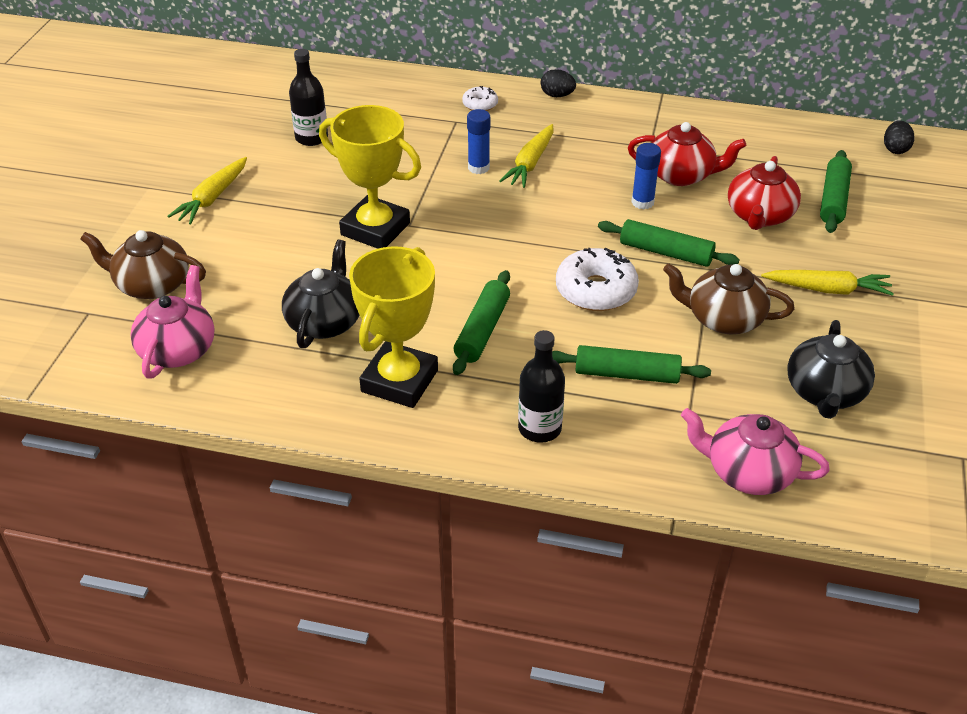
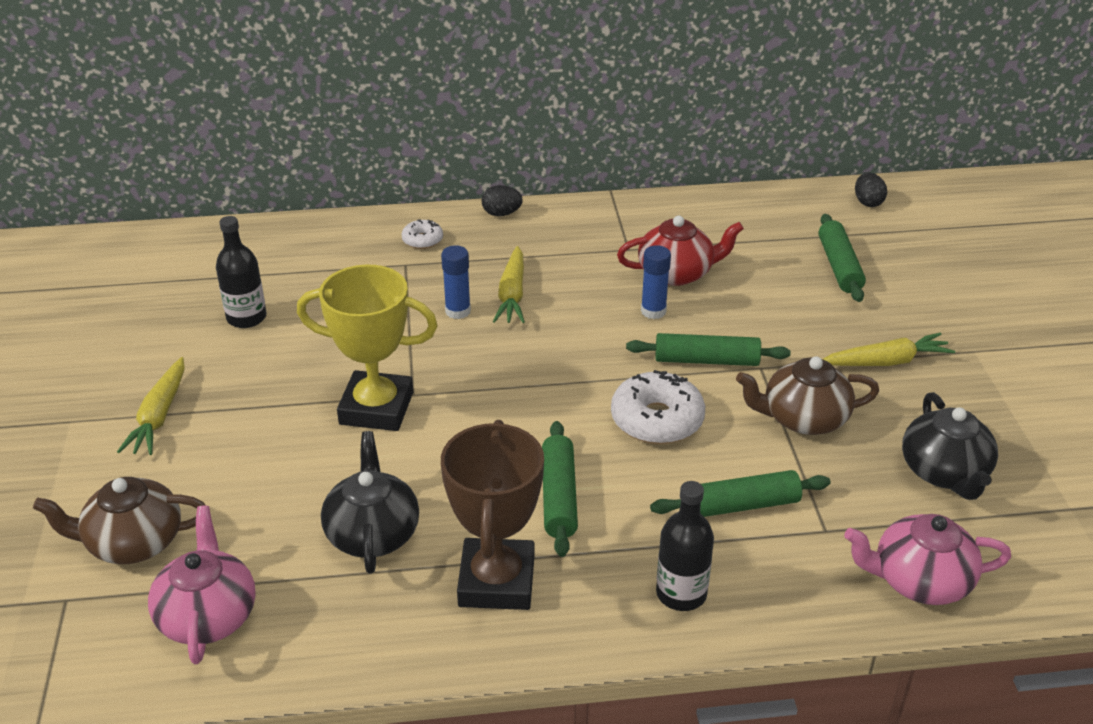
camera: 20 degrees left, 5 degrees down
yellow trophy [349,246,438,408] -> brown trophy [441,420,544,610]
red teapot [728,156,801,230] -> none

